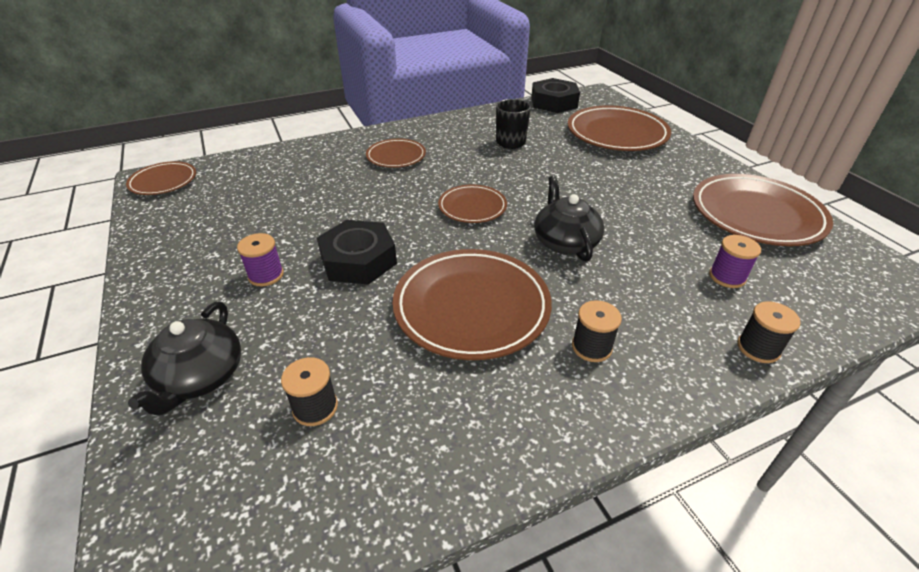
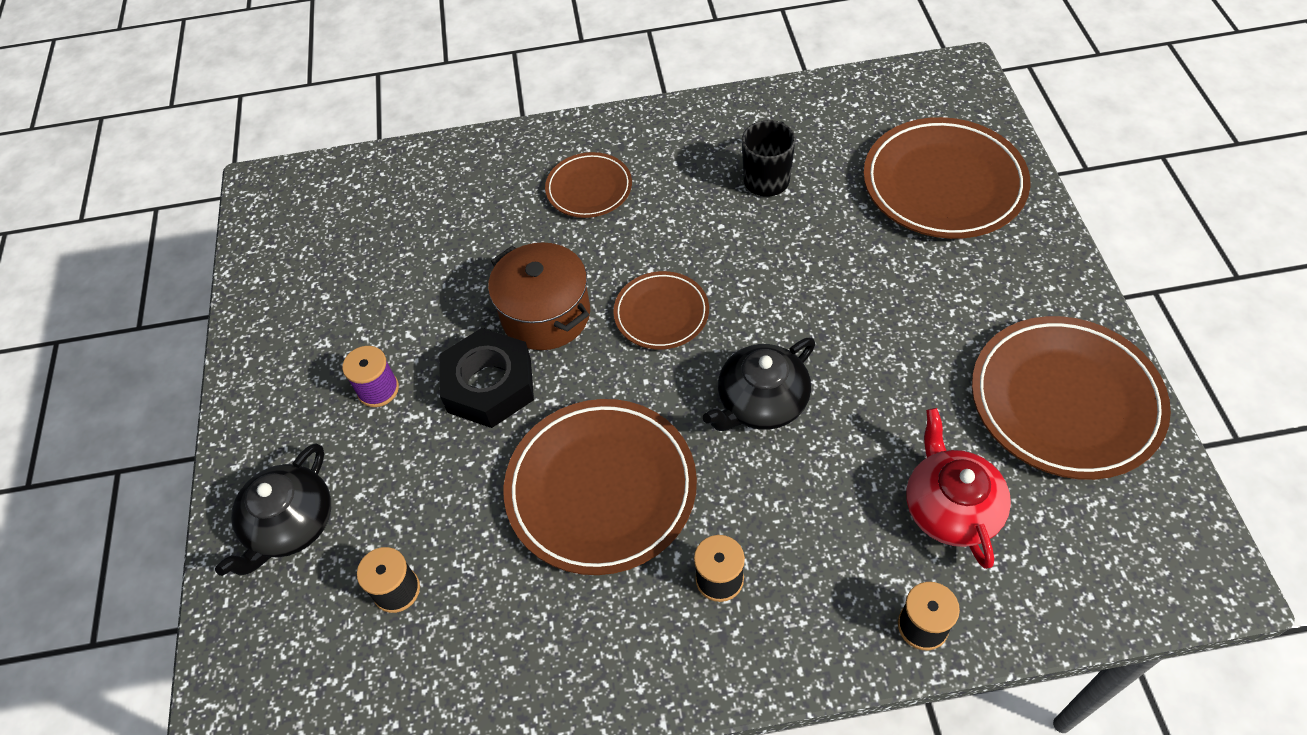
camera: 20 degrees right, 15 degrees up
brown plate [126,161,196,195] -> none
black nut [531,78,580,113] -> none
black teapot [534,176,604,262] -> black teapot turned 135 degrees counterclockwise [703,338,815,431]
purple spool [709,235,761,288] -> red teapot [906,408,1011,569]
none -> brown pot [488,242,590,350]

